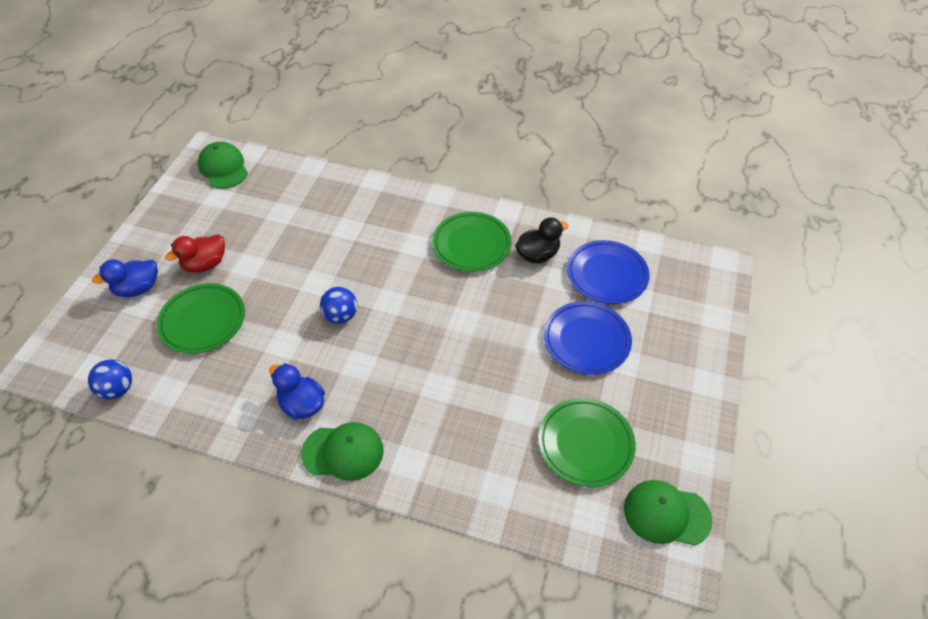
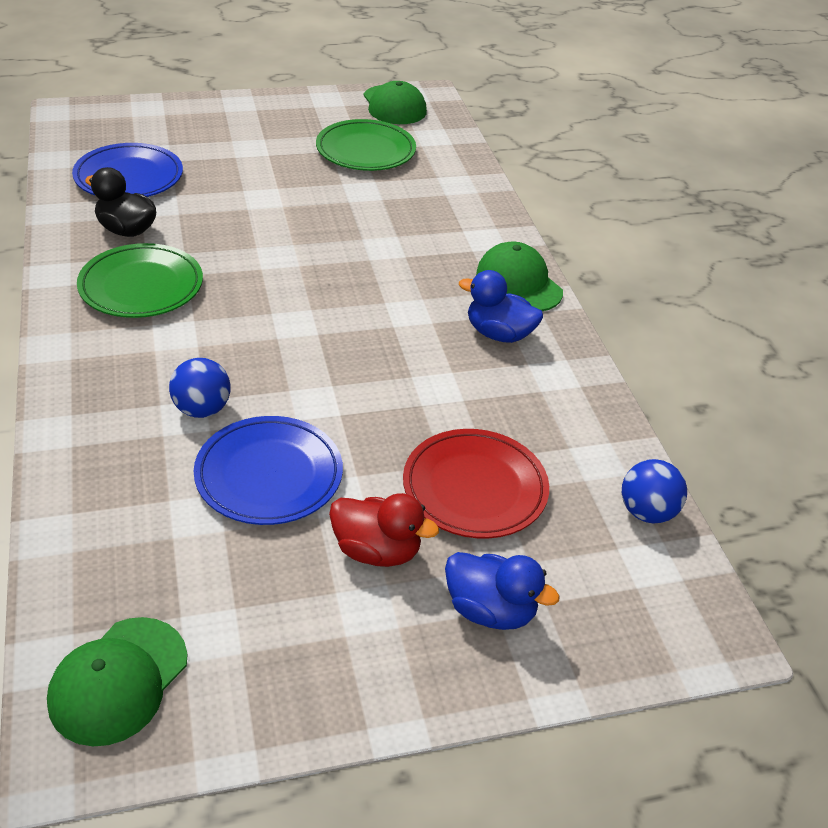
camera: 125 degrees left, 10 degrees down
green plate [157,283,245,354] -> red plate [403,429,549,539]
blue duck [269,363,325,420] -> blue duck turned 105 degrees clockwise [459,270,543,343]
blue ball [320,287,357,324] -> blue ball moved to [169,358,231,418]
blue plate [544,301,632,374] -> blue plate moved to [194,416,343,525]

